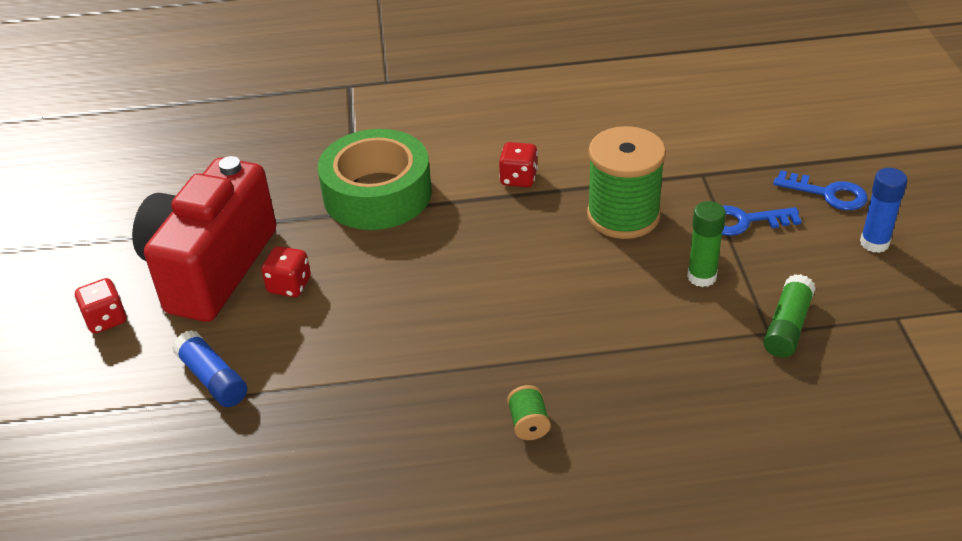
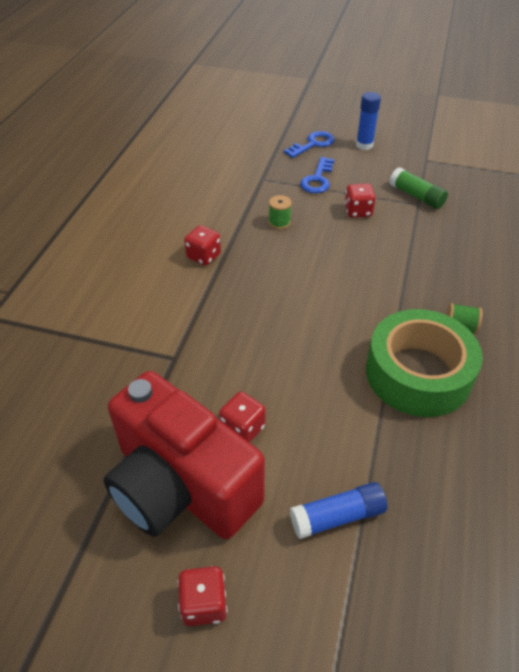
camera: 70 degrees left, 5 degrees up
green tape [317,129,432,230] -> green tape moved to [366,309,483,417]
green spool [587,126,666,239] -> green spool [269,195,292,229], size x0.41
green glue stick [687,201,726,287] -> red dice [344,183,376,218]

